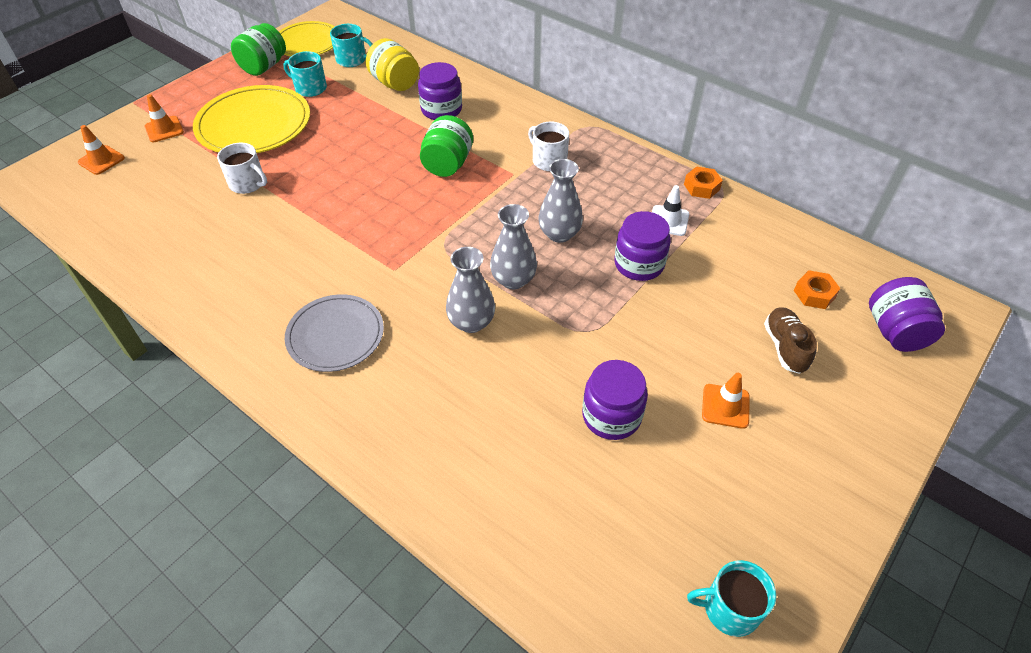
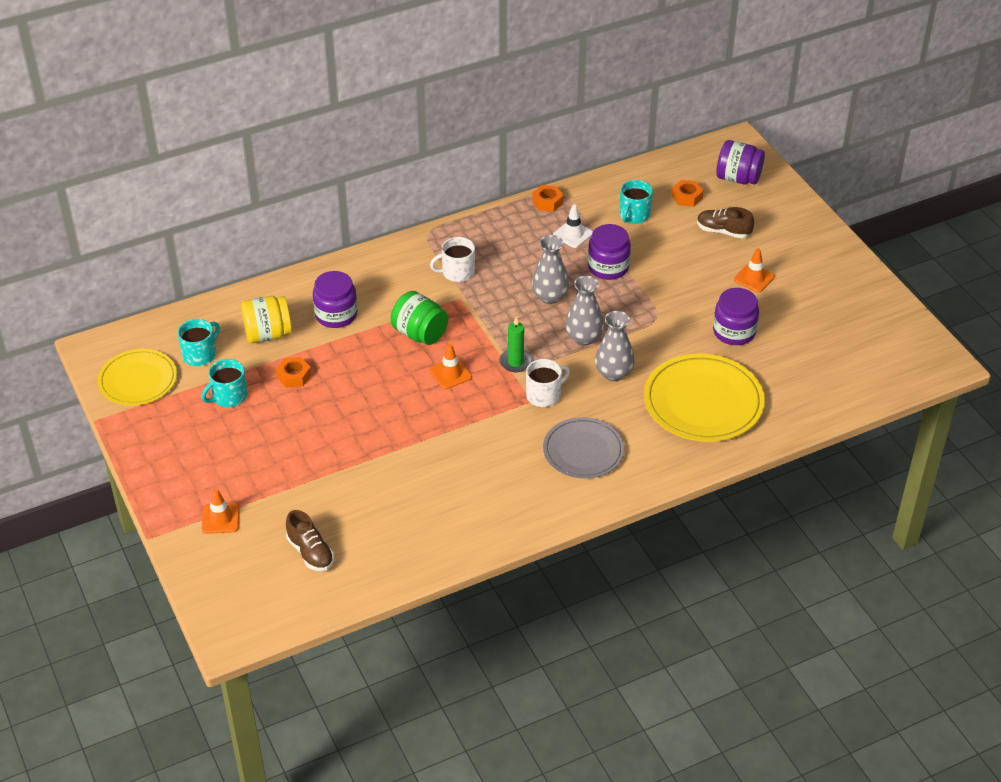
camera: 65 degrees left, 5 degrees down
orange traffic cone [78,125,125,175] -> orange traffic cone moved to [430,344,472,389]
yellow plate [193,85,310,153] -> yellow plate moved to [644,354,765,442]
white mug [217,143,267,194] -> white mug moved to [526,359,570,407]
green jar [231,23,286,76] -> none
turquoise mug [687,560,776,637] -> turquoise mug moved to [619,180,653,224]
none -> orange nut [276,357,311,388]
none -> brown shoe [286,510,334,571]
none -> green candle [499,317,532,372]

